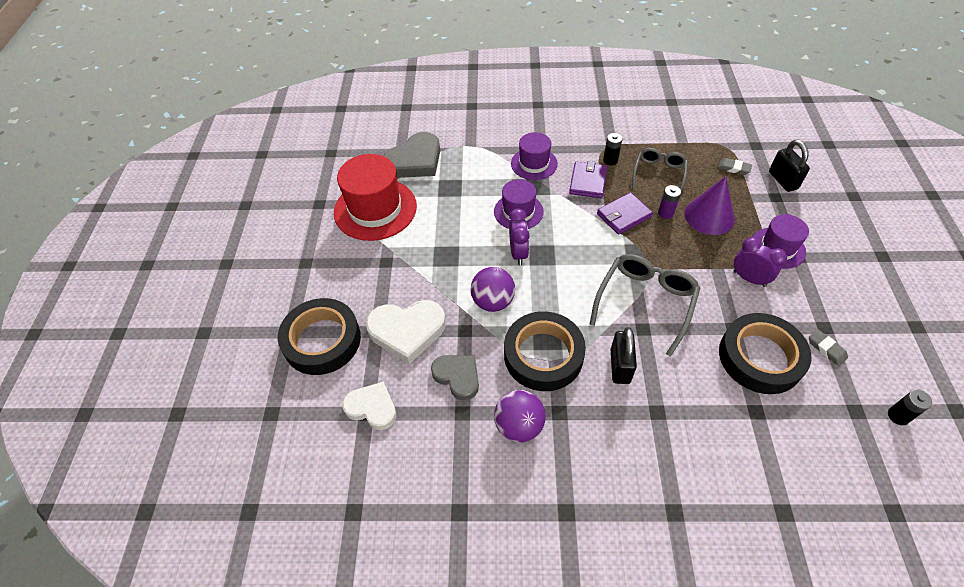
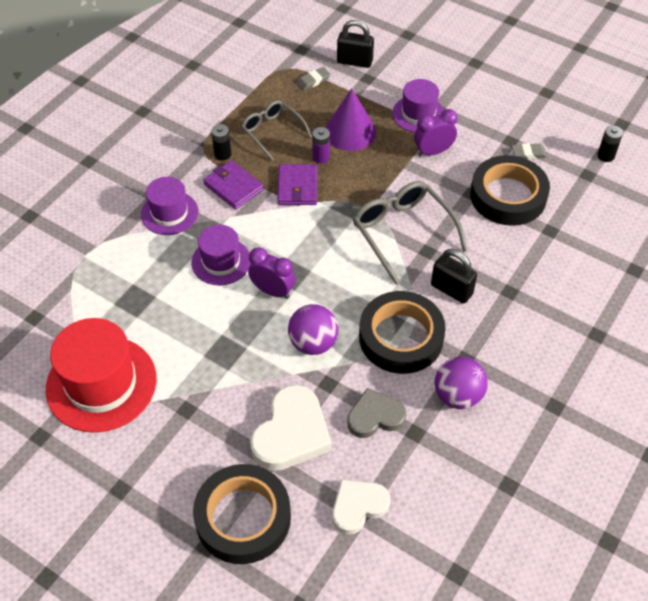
camera: 60 degrees left, 0 degrees up
grey heart [383,132,440,178] -> none

